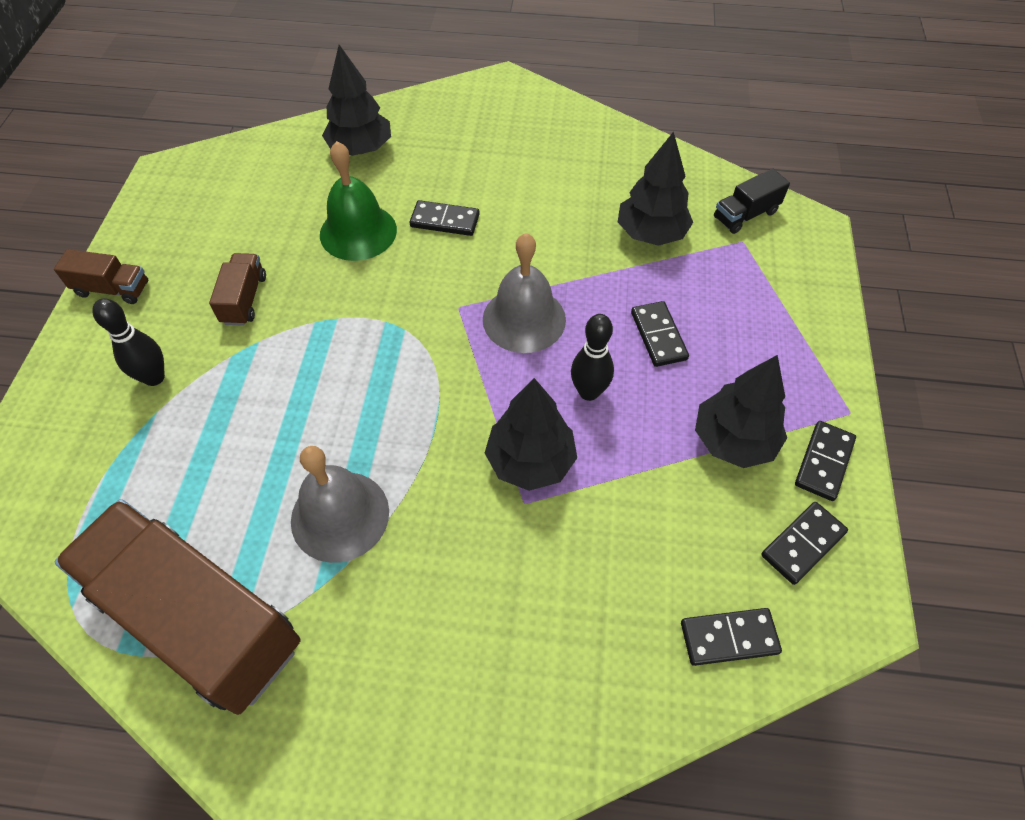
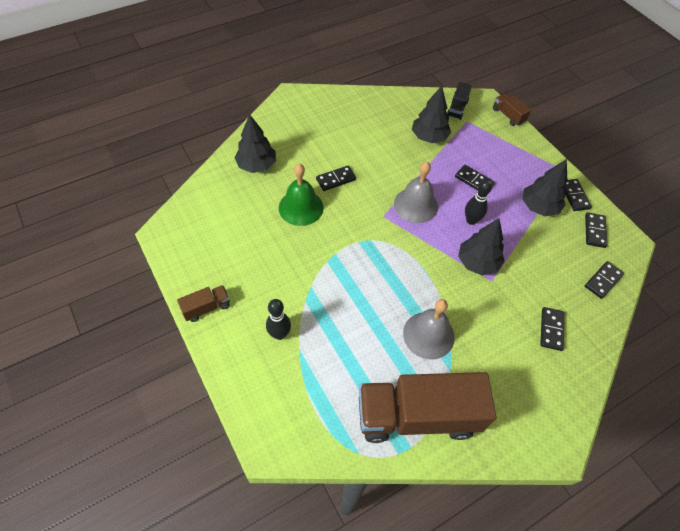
camera: 40 degrees left, 0 degrees up
brown truck [209,253,266,326] -> brown truck moved to [493,94,531,126]
none -> black domino [540,307,564,351]

